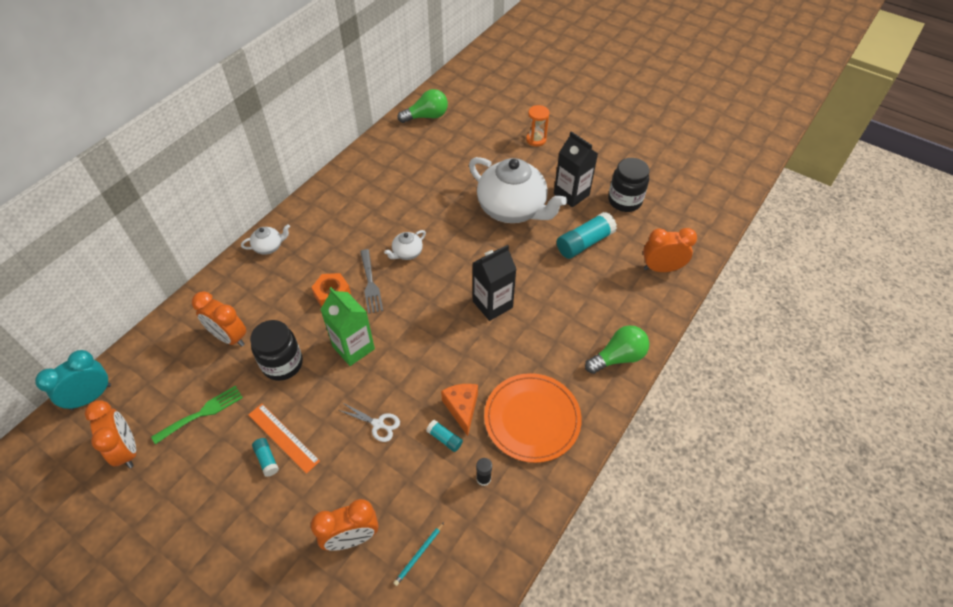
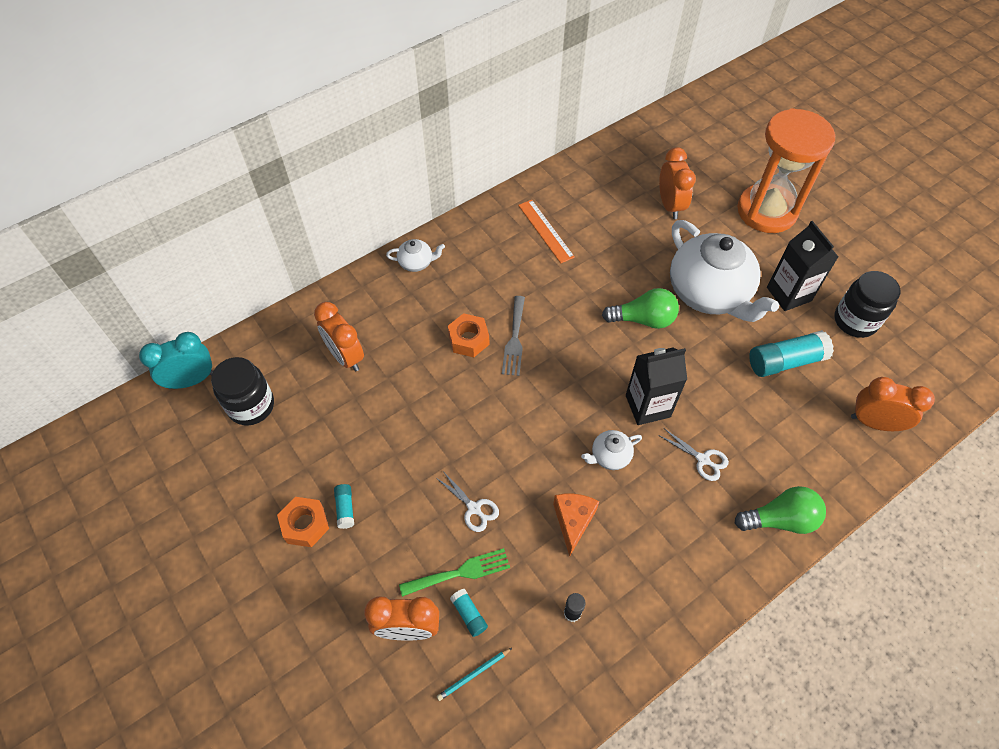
camera: 20 degrees right, 5 degrees up
orange clock [85,400,136,468] -> orange clock moved to [659,147,696,219]
green fork [151,386,243,444] -> green fork moved to [399,548,510,597]
orange ruler [248,404,320,474] -> orange ruler moved to [518,200,575,263]
black jar [250,320,303,381] -> black jar moved to [211,357,274,425]
green carton [320,287,375,366] -> none
white teapot [384,230,426,260] -> white teapot moved to [581,430,642,470]
green light bulb [397,89,448,123] -> green light bulb moved to [602,288,679,329]
turquoise glue stick [426,420,463,452] -> turquoise glue stick moved to [450,589,488,637]
orange plate [484,373,582,463] -> none
orange hourglass [526,105,549,146] -> orange hourglass [737,108,835,233], size x2.34
none -> orange nut [277,497,329,547]
none -> white scissors [658,428,729,481]

